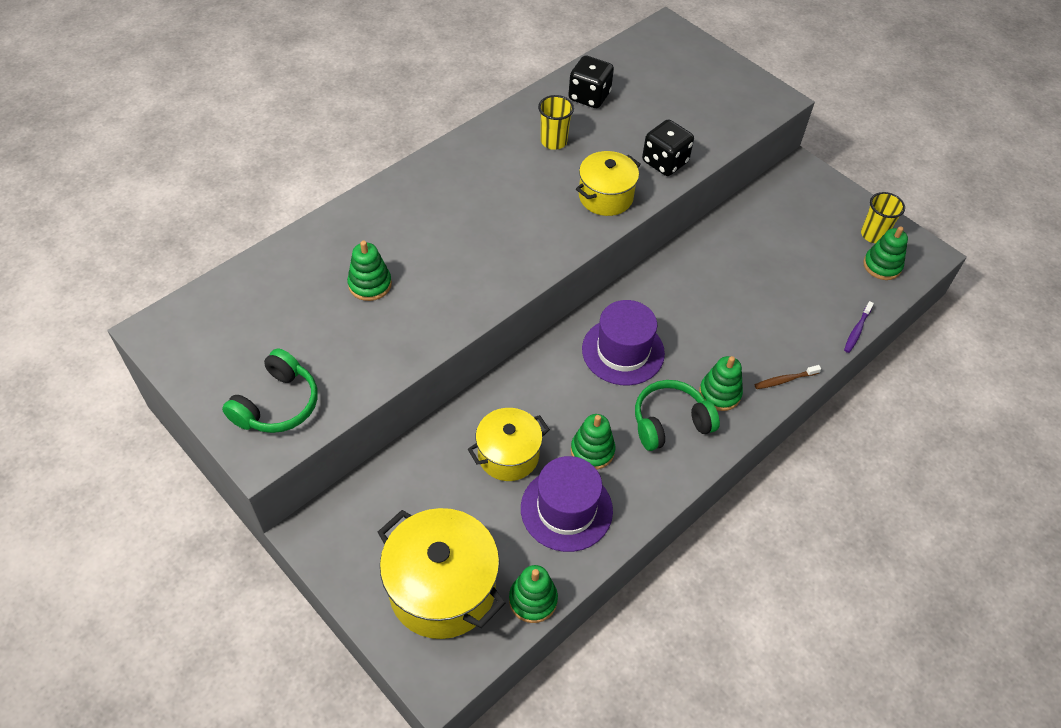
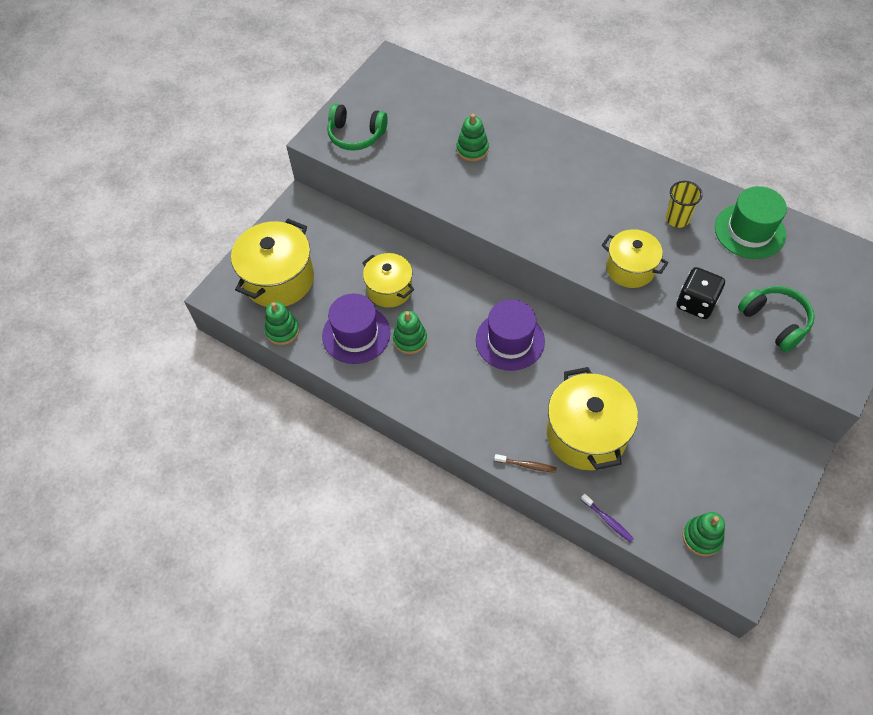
camera: 80 degrees right, 5 degrees up
black dice [568,56,614,108] -> green hat [715,186,787,259]
green headphones [635,380,720,451] -> green headphones moved to [738,286,814,352]
green stacking toy [699,356,743,411] -> none
brown toothbrush [754,365,821,389] -> brown toothbrush turned 135 degrees clockwise [494,454,557,473]
purple toothbrush [844,301,874,353] -> purple toothbrush turned 150 degrees counterclockwise [581,494,634,543]
yellow cup [861,192,905,243] -> none
none -> yellow pot [547,367,638,470]

